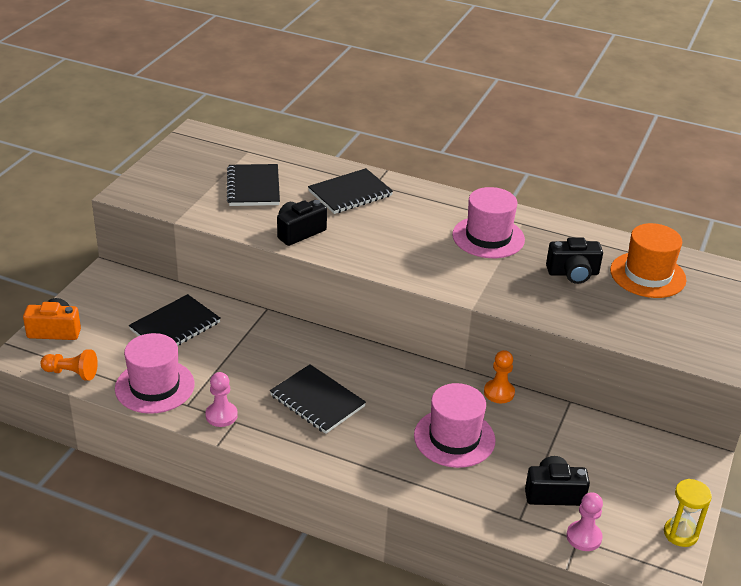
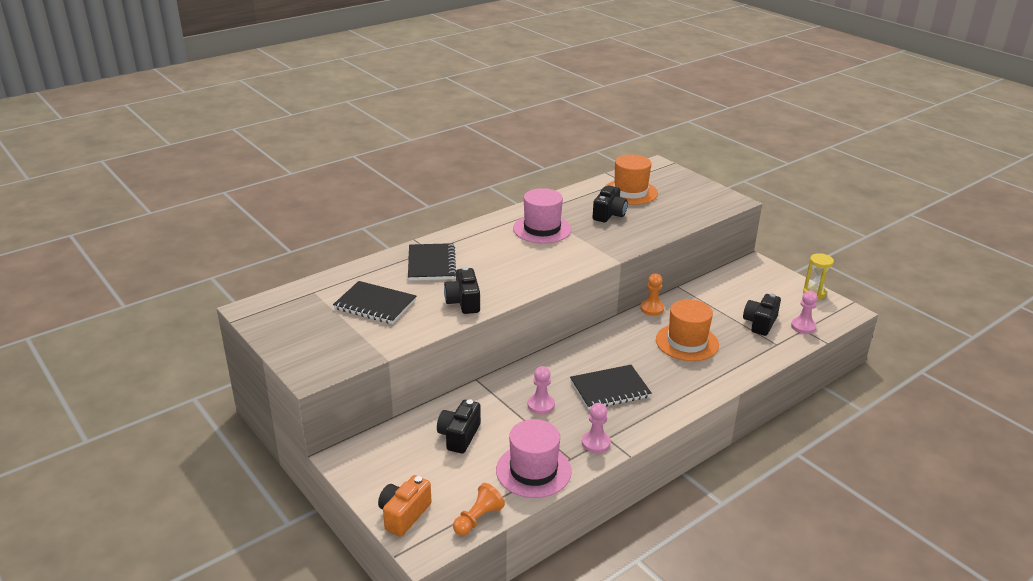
camera: 60 degrees left, 5 degrees down
black notebook [129,294,221,346] -> black camera [437,399,481,454]
pink hat [414,383,495,468] -> orange hat [656,299,719,361]
none -> pink pawn [528,366,555,414]

